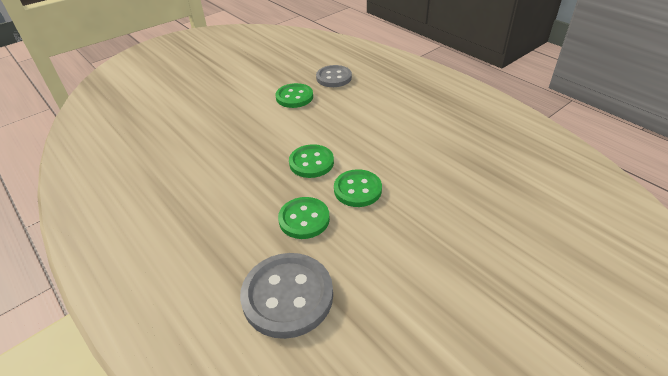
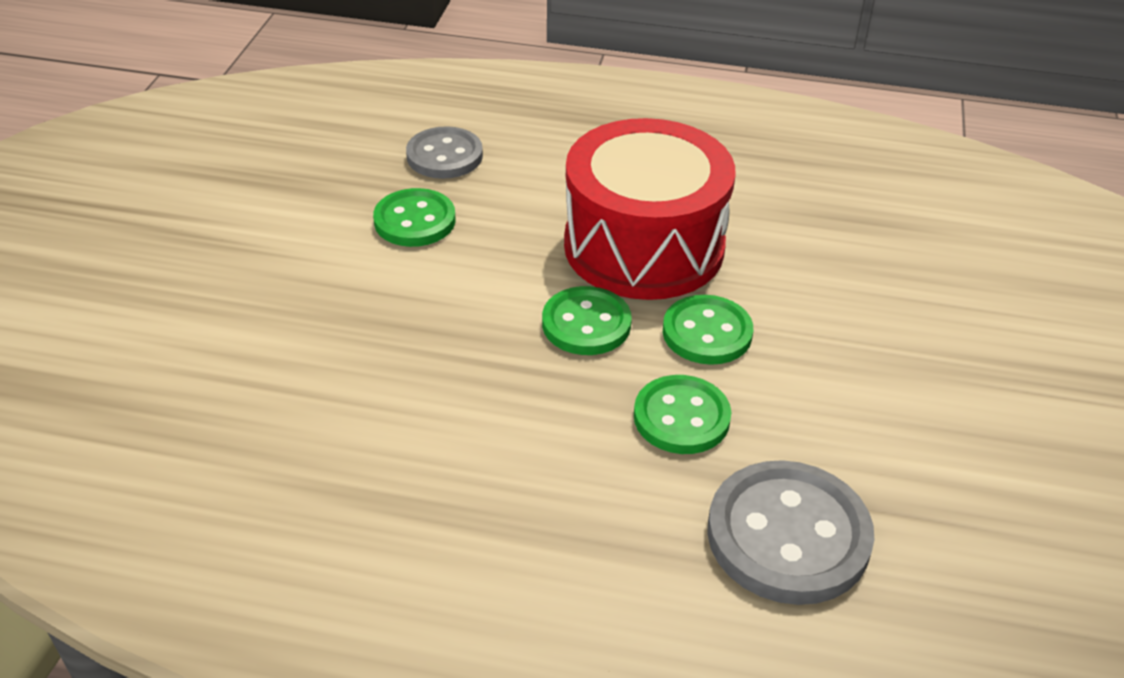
camera: 40 degrees left, 0 degrees up
none -> red drum [564,118,735,300]

